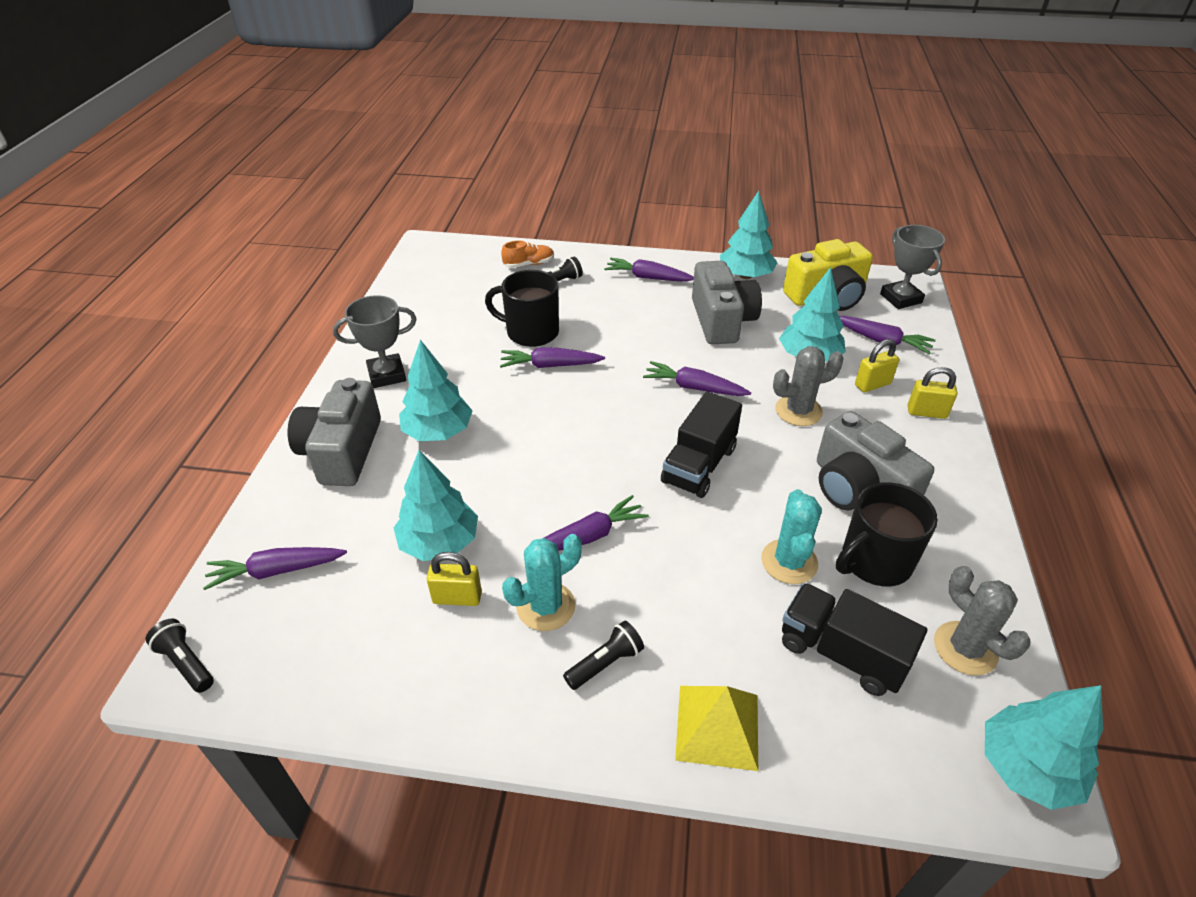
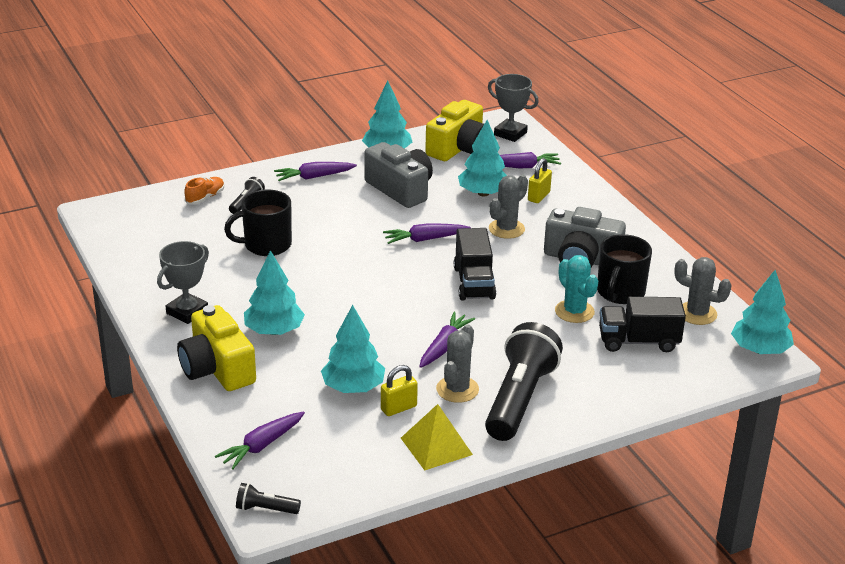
camera: 35 degrees left, 10 degrees down
grey camera [288,378,381,486] -> yellow camera [177,305,256,391]
purple carrot [500,347,605,368] -> none
turquoise cactus [502,534,582,631] -> grey cactus [436,325,479,403]
black flashlight [563,621,644,690] -> black flashlight [485,322,563,441], size x2.34
yellow pyramid [675,686,758,771] -> yellow pyramid moved to [401,404,473,471]
yellow padlock [907,367,957,419] -> none

